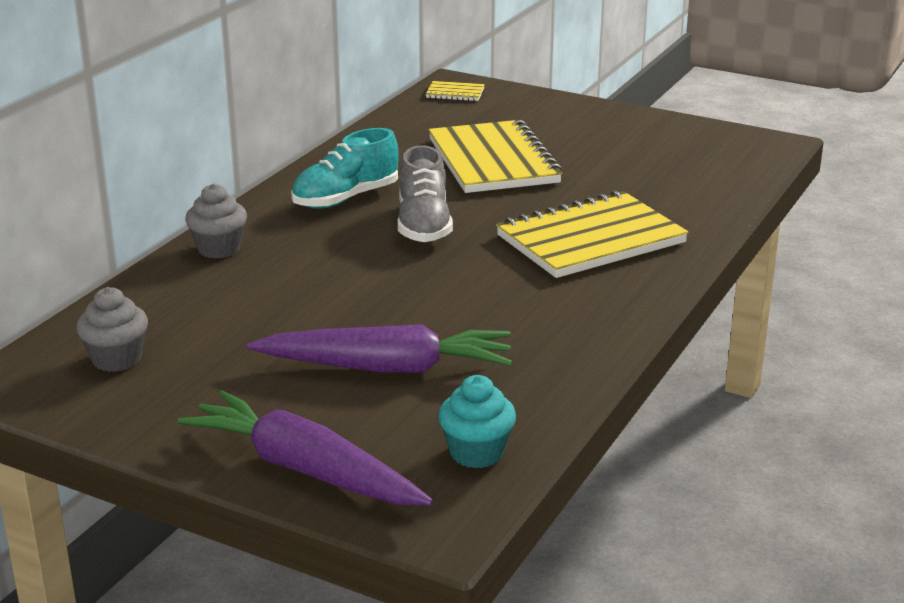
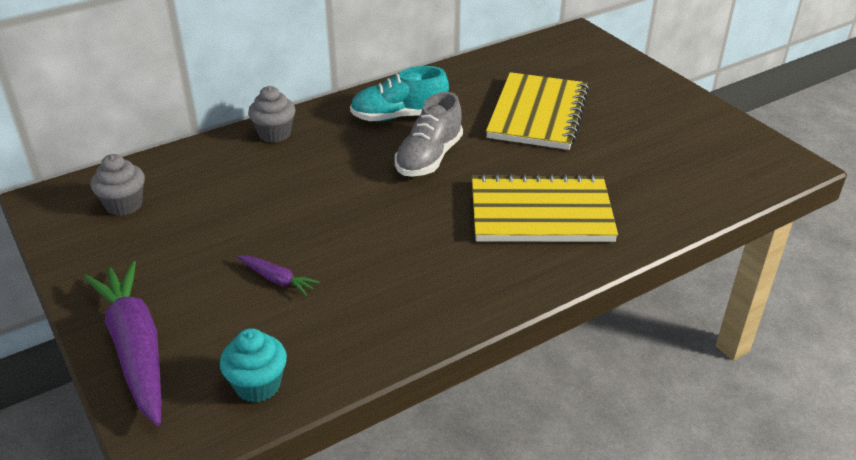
camera: 30 degrees right, 10 degrees up
purple carrot [247,324,512,373] -> purple carrot [237,255,320,296], size x0.45
yellow notebook [426,81,485,101] -> none

